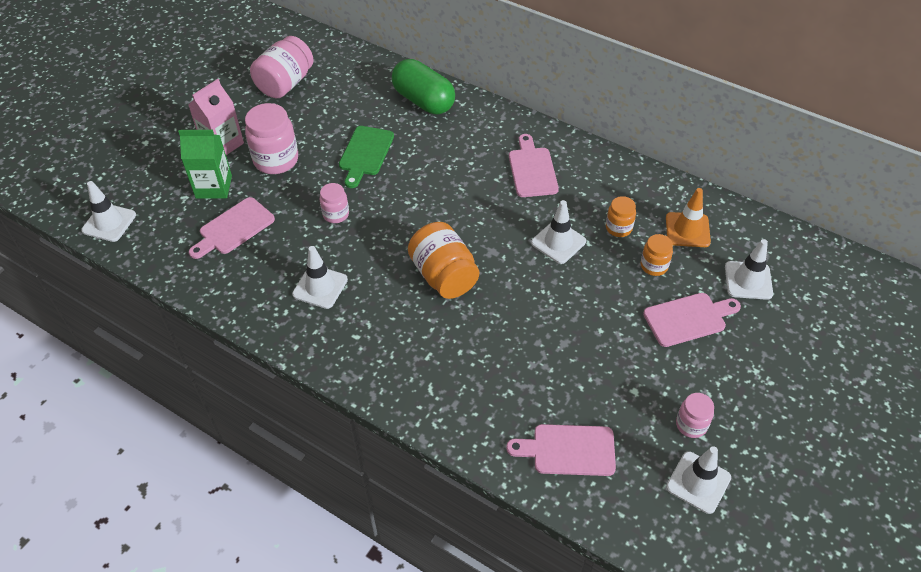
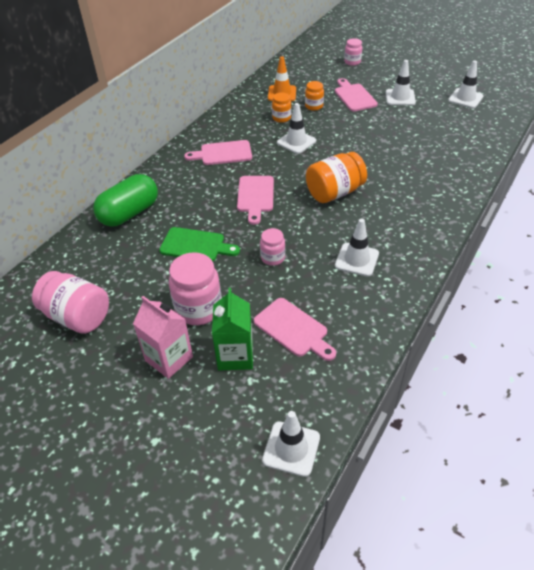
camera: 90 degrees left, 5 degrees down
pink cutting board [506,424,616,476] -> pink cutting board moved to [237,176,274,225]
pink jar [676,393,714,438] -> pink jar moved to [344,38,362,66]
white traffic cone [725,239,773,300] -> white traffic cone moved to [386,60,416,105]

